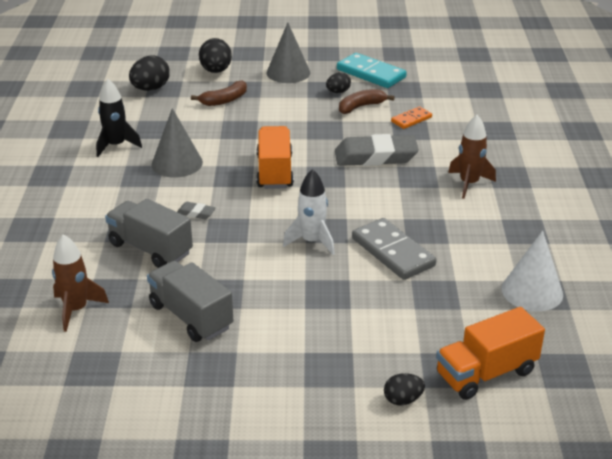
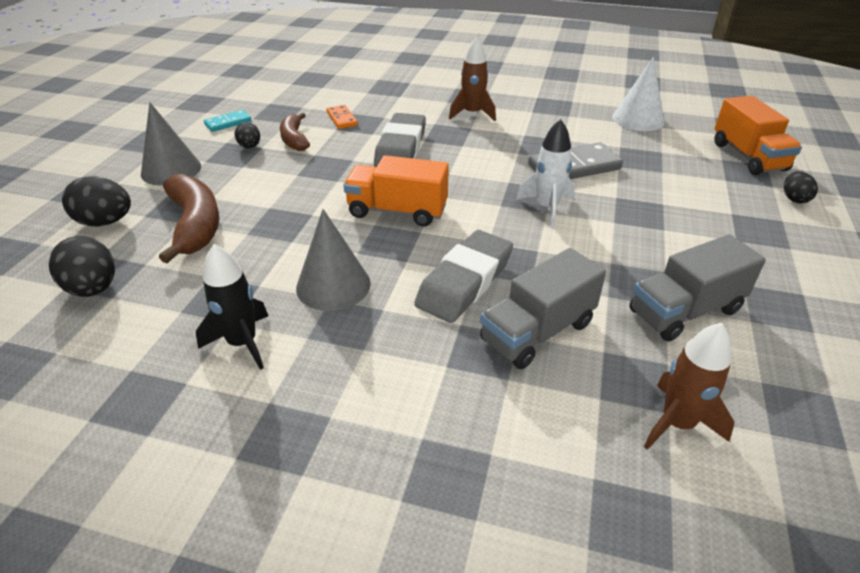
camera: 75 degrees left, 5 degrees up
grey eraser [177,202,216,219] -> grey eraser [414,230,513,323], size x2.30
brown banana [191,80,247,106] -> brown banana [159,174,219,263], size x1.59
turquoise domino [337,53,407,88] -> turquoise domino [204,110,251,132], size x0.56

